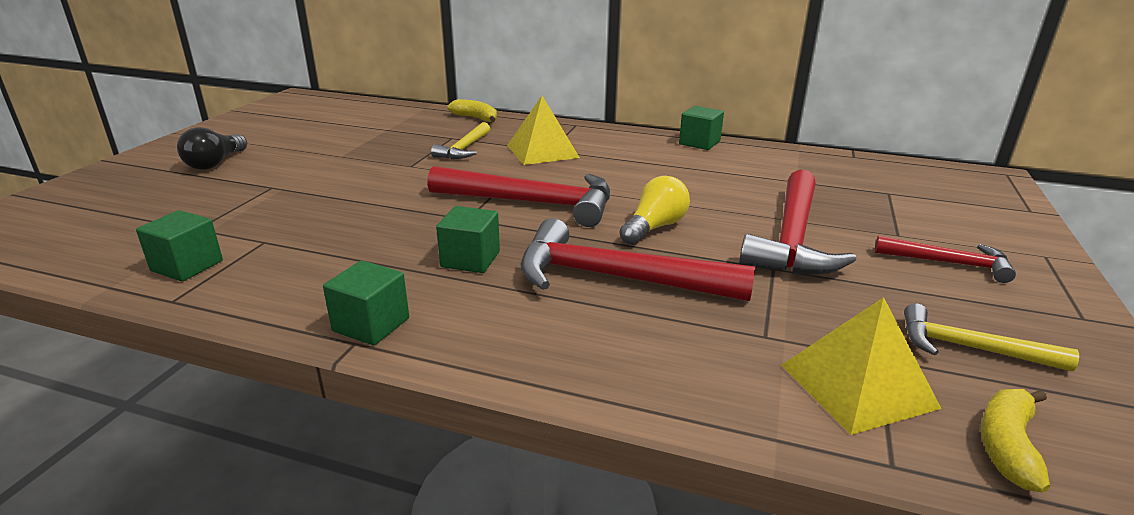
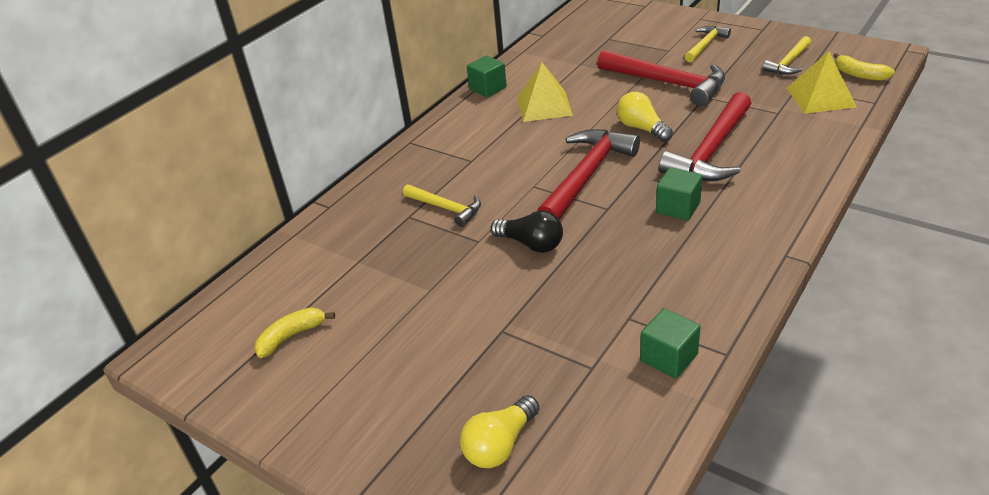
camera: 70 degrees left, 10 degrees up
black light bulb [177,127,247,170] -> black light bulb moved to [490,211,563,253]
green cube [323,260,409,345] -> none
yellow banana [448,99,497,122] -> yellow banana moved to [254,307,335,358]
yellow pyramid [507,96,580,165] -> yellow pyramid moved to [518,62,573,122]
red hammer [875,236,1016,283] -> yellow hammer [685,26,731,62]
none -> yellow light bulb [460,395,540,468]

